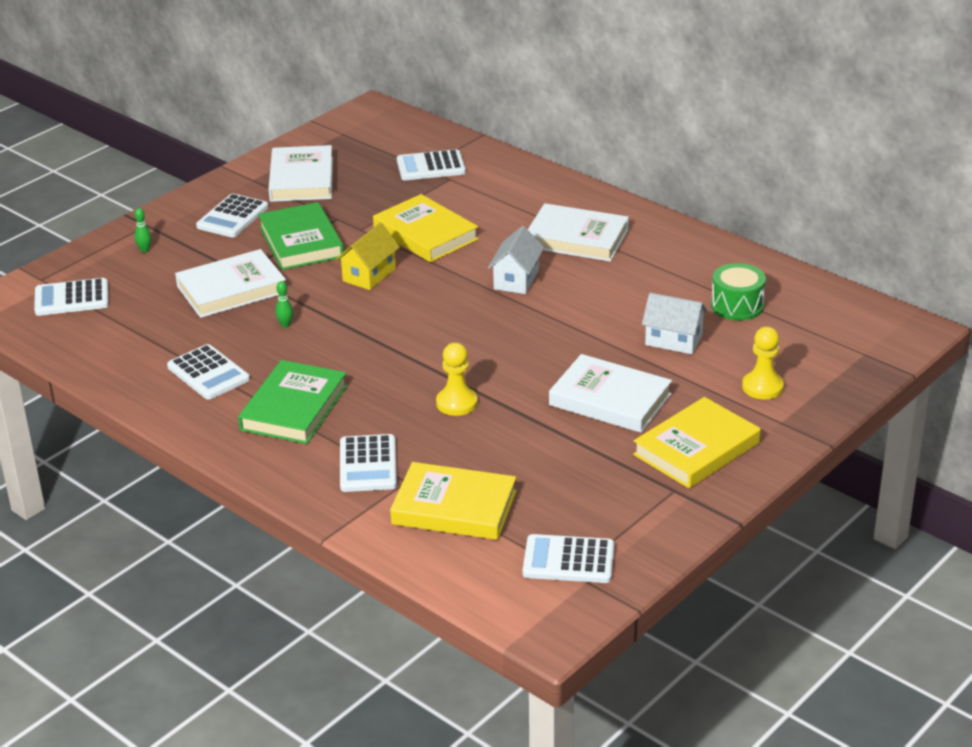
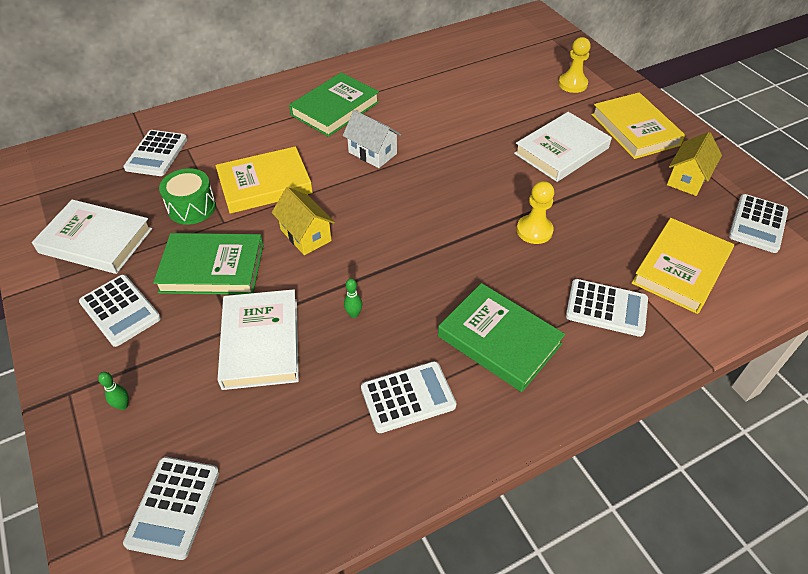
camera: 70 degrees left, 15 degrees up
white book [528,203,629,262] -> green book [289,73,379,137]
white house [642,293,708,354] -> none
green drum [711,263,766,321] -> green drum moved to [159,168,216,225]
none -> yellow house [667,132,722,196]

